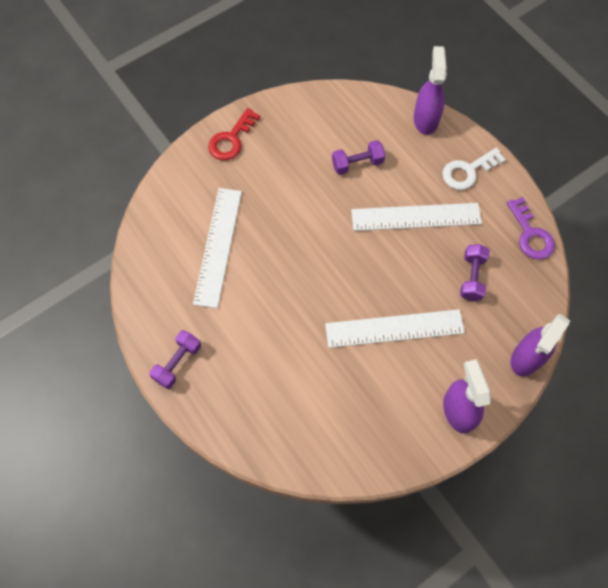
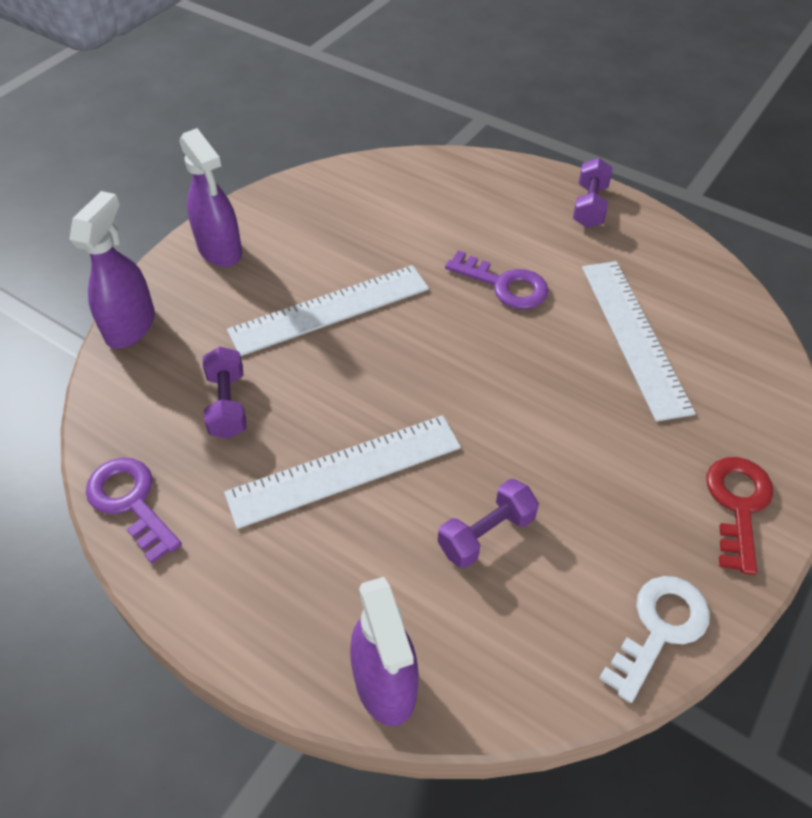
camera: 160 degrees right, 15 degrees down
white key [442,148,506,190] -> white key moved to [599,576,710,703]
none -> purple key [445,250,549,309]

